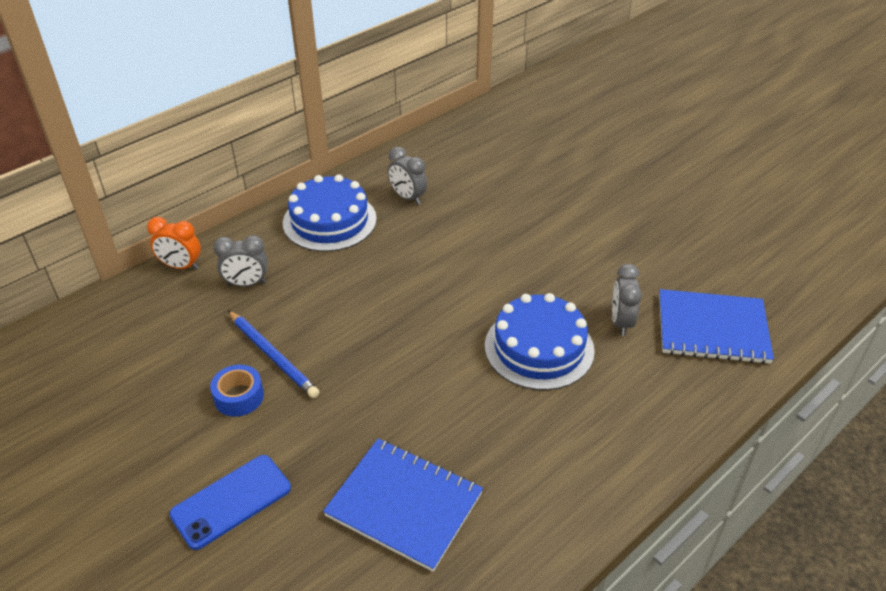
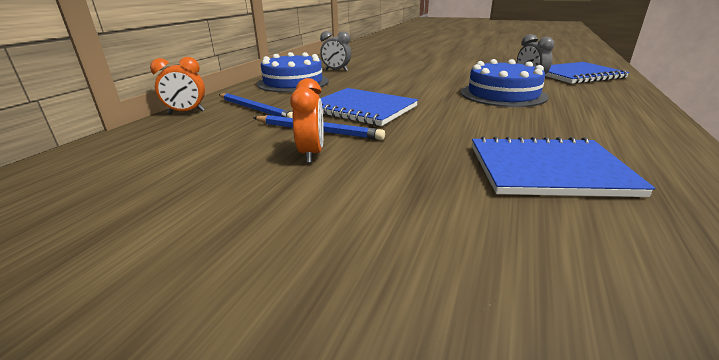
camera: 25 degrees left, 15 degrees down
blue phone [169,455,291,550] -> none
blue tape [210,365,264,417] -> orange clock [290,78,324,163]
grey clock [213,235,268,287] -> blue pencil [219,93,293,118]
none -> blue notebook [320,88,418,126]

